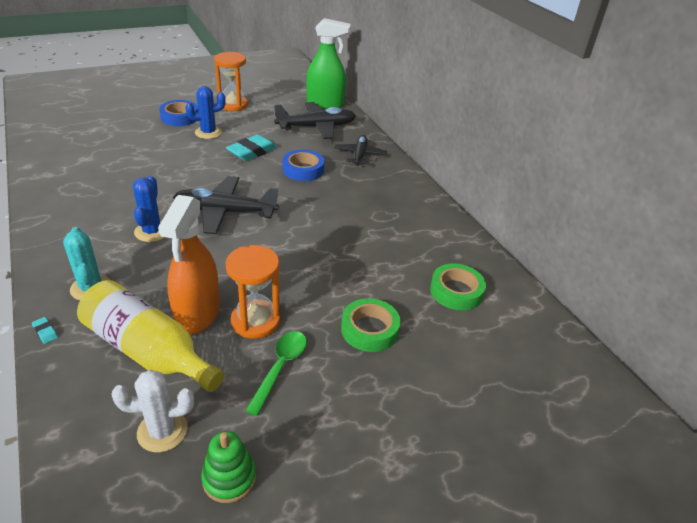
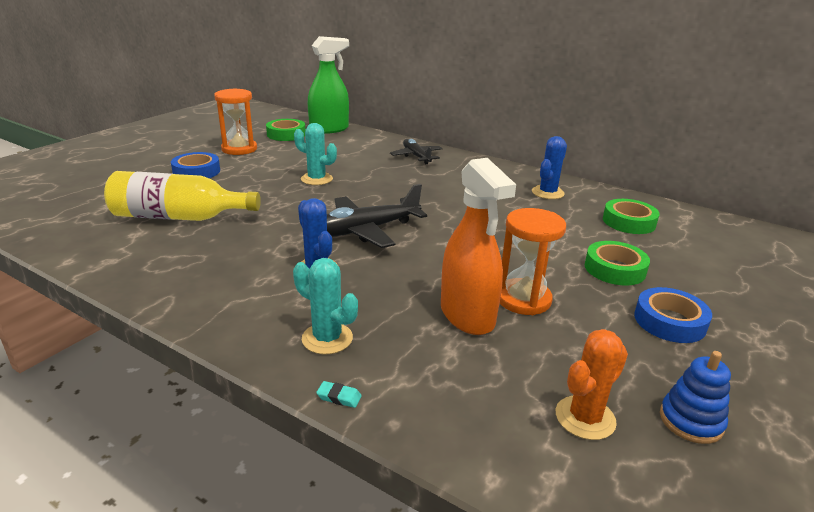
camera: 30 degrees left, 10 degrees down
yellow bottle [77,280,224,392] -> yellow bottle moved to [104,171,261,221]
white cactus [111,370,194,452] -> orange cactus [556,329,628,440]
blue cactus [185,86,226,139] -> blue cactus moved to [532,136,567,199]
green stacking toy [201,431,256,503] -> blue stacking toy [660,351,731,444]
turquoise eraser [226,135,277,161] -> turquoise cactus [294,123,337,185]
green spoon [245,331,307,416] -> none
black plane [274,102,356,139] -> none
blue tape [283,149,324,181] -> blue tape moved to [634,287,712,343]
none -> green tape [266,119,306,141]

